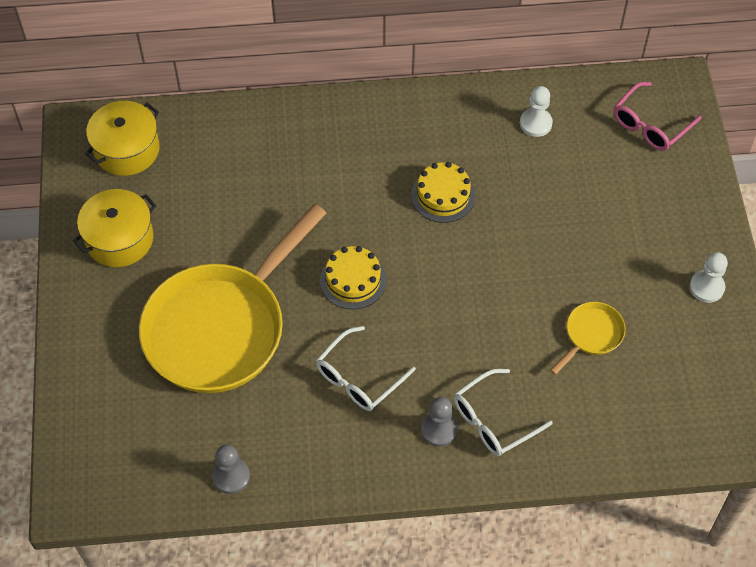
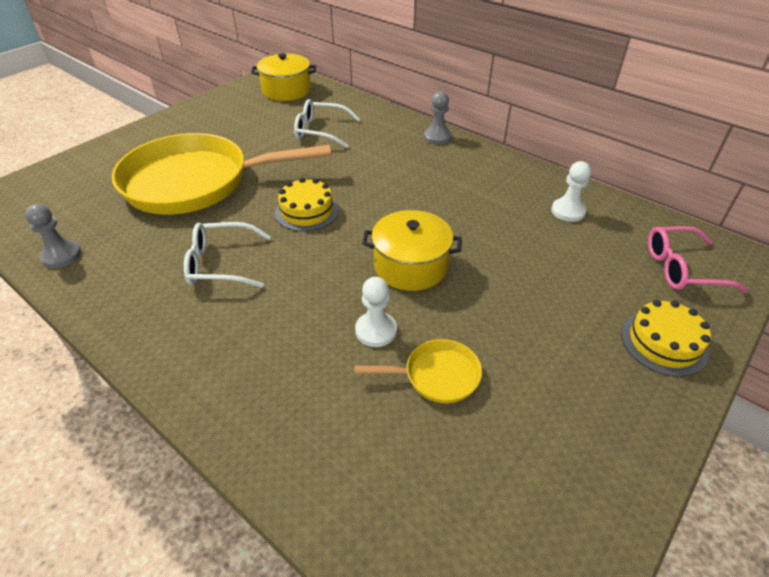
camera: 45 degrees right, 15 degrees down
yellow pot [73,189,156,267] -> yellow pot moved to [362,210,462,291]
yellow cake [411,162,475,223] -> yellow cake moved to [621,300,711,377]
grey pawn [421,397,458,447] -> grey pawn moved to [424,91,452,145]
white glasses [454,369,553,456] -> white glasses moved to [294,99,360,148]
white pawn [690,252,728,303] -> white pawn moved to [355,277,397,347]

